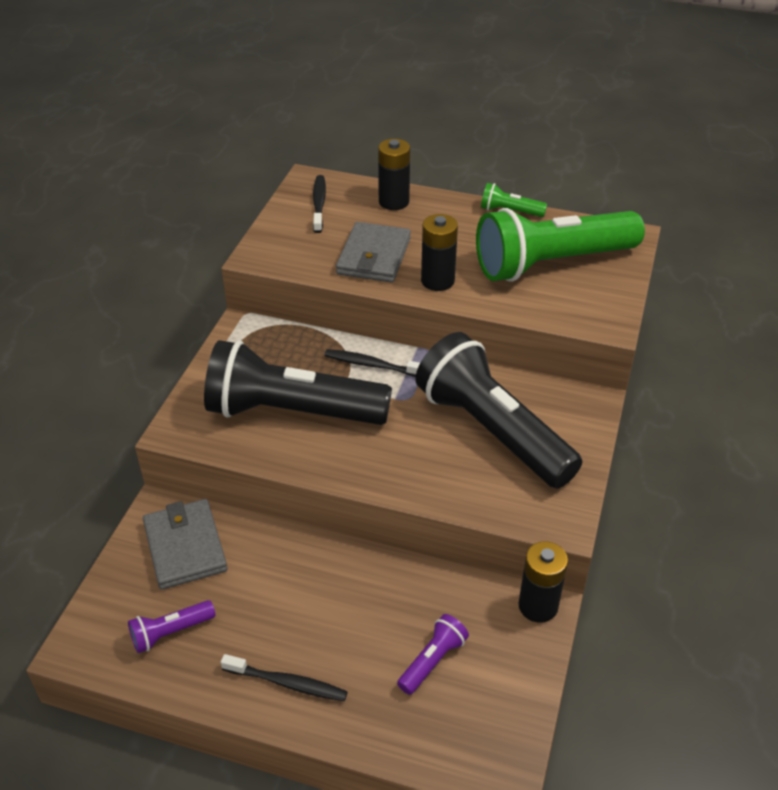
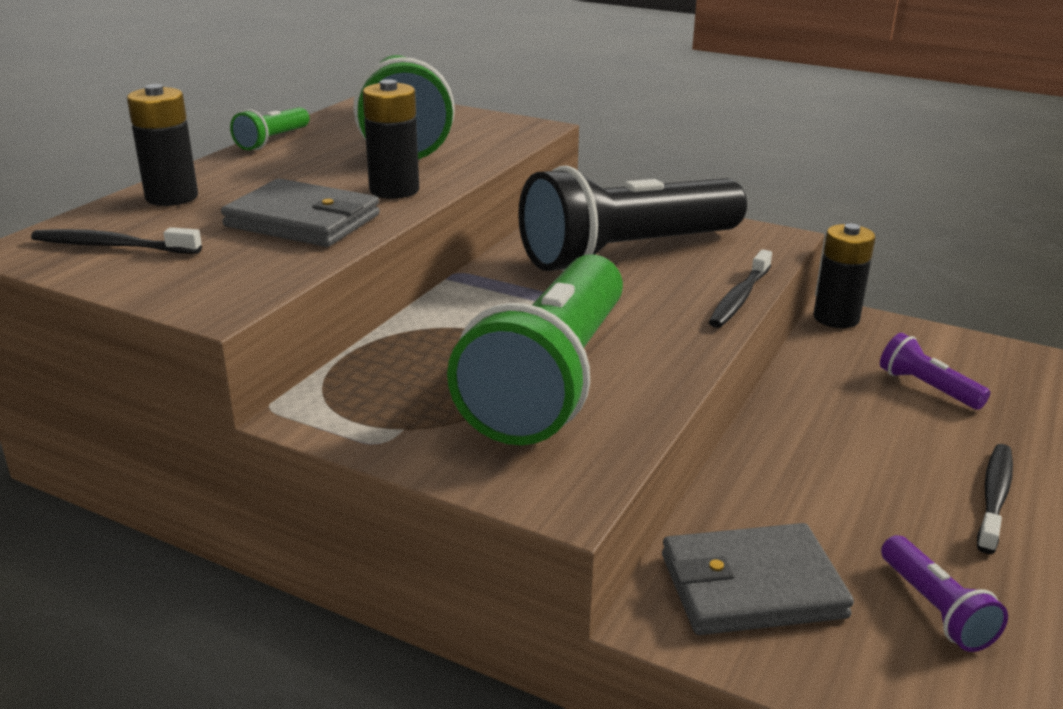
camera: 80 degrees left, 15 degrees down
black flashlight [204,340,392,425] -> green flashlight [447,254,623,445]
black toothbrush [324,349,420,377] -> black toothbrush moved to [709,249,772,328]

